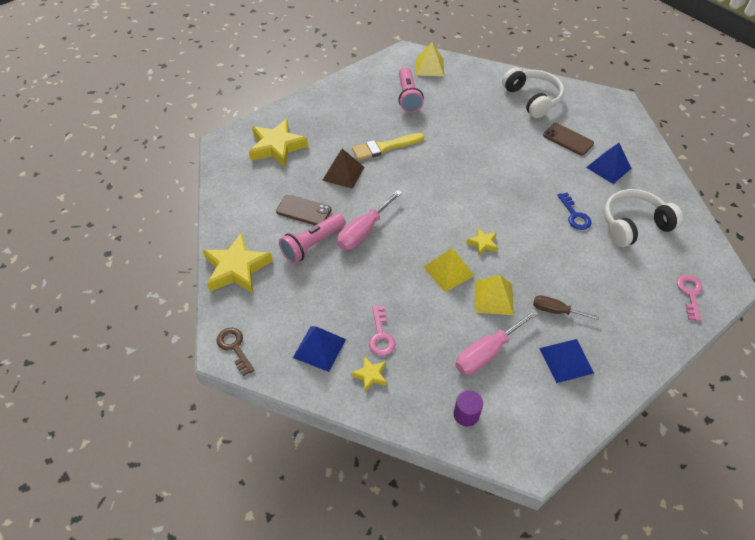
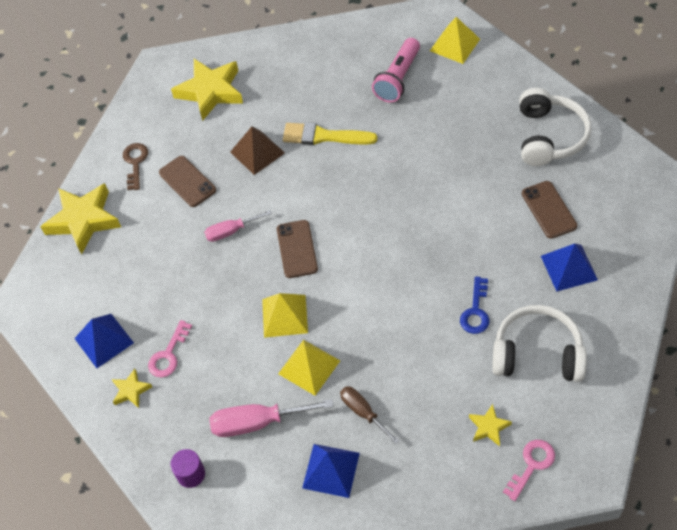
camera: 35 degrees right, 5 degrees up
brown key [217,328,255,376] -> brown key moved to [123,143,148,190]
pink flashlight [279,213,346,264] -> none
pink screwdriver [337,190,402,250] -> pink screwdriver [204,210,272,242], size x0.63
yellow star [466,228,498,256] -> yellow star moved to [469,404,512,446]
none -> brown phone [277,220,318,278]

